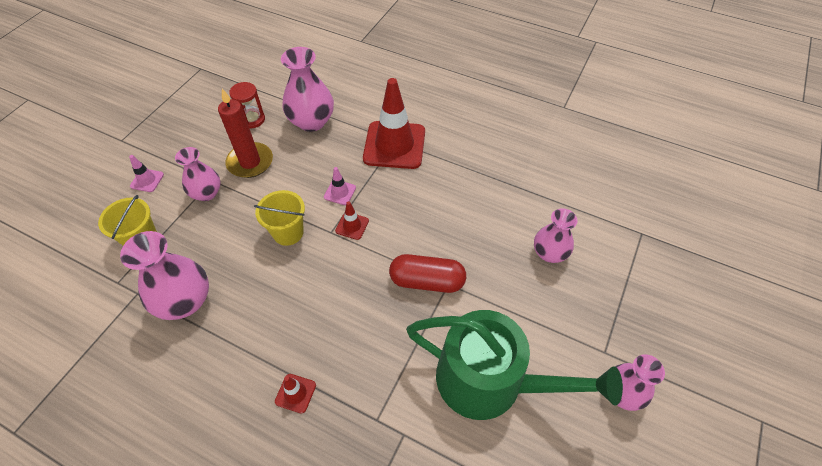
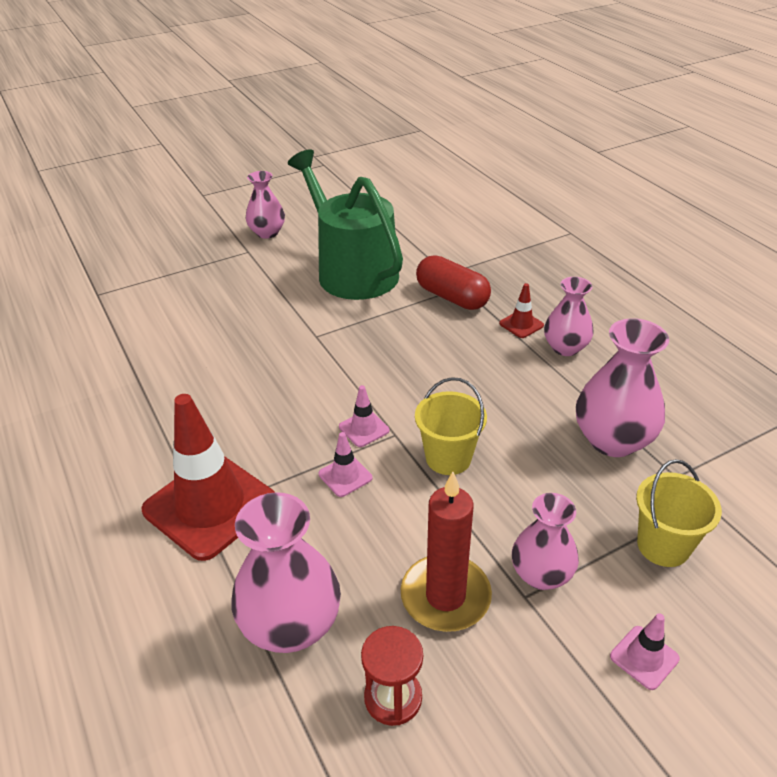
camera: 145 degrees left, 15 degrees down
red traffic cone [335,201,369,240] -> pink traffic cone [339,385,390,447]
red capsule [389,254,466,293] -> red capsule moved to [416,255,491,310]
pink vase [534,208,577,263] -> pink vase moved to [544,277,594,356]

